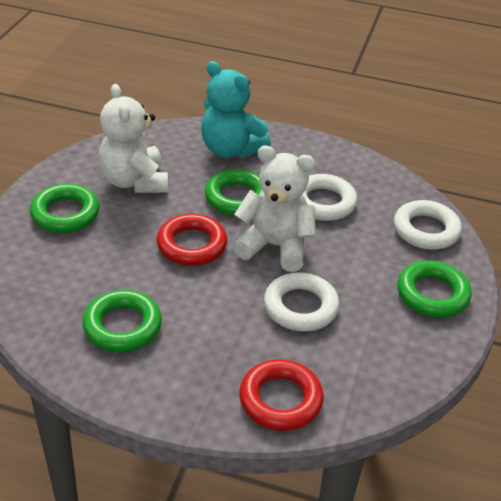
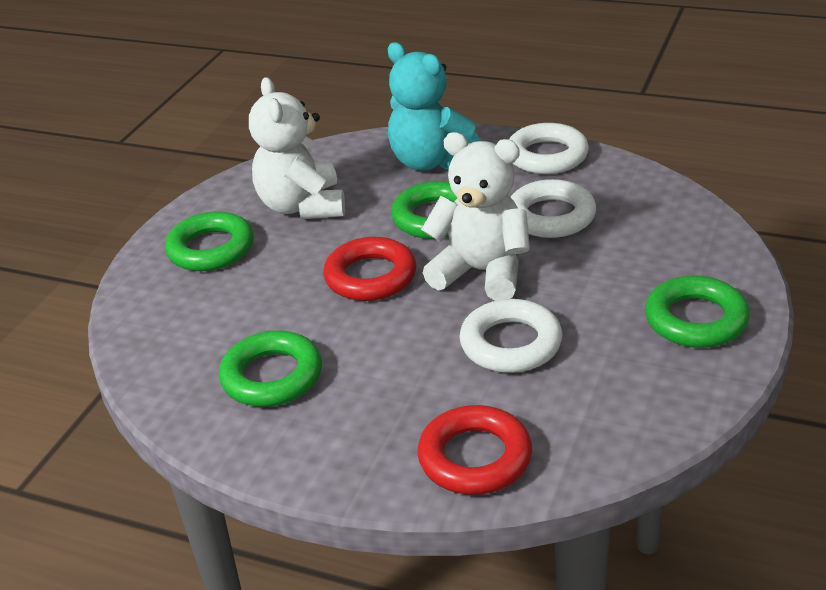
camera: 10 degrees right, 5 degrees down
white ring [394,200,462,250] -> white ring moved to [509,123,589,174]

